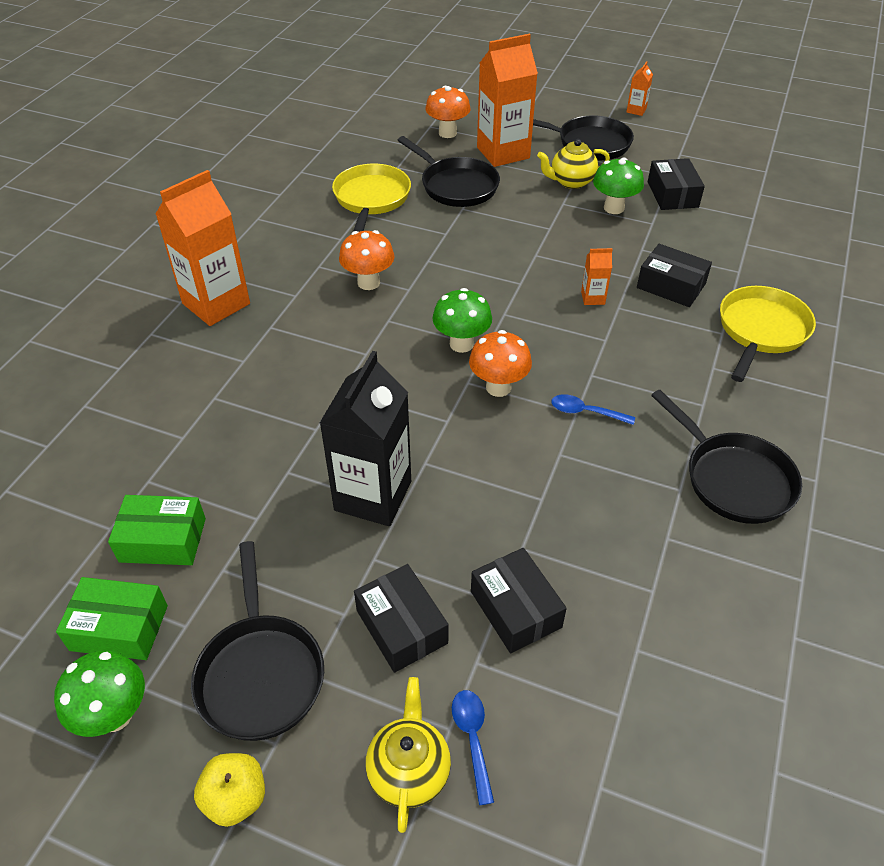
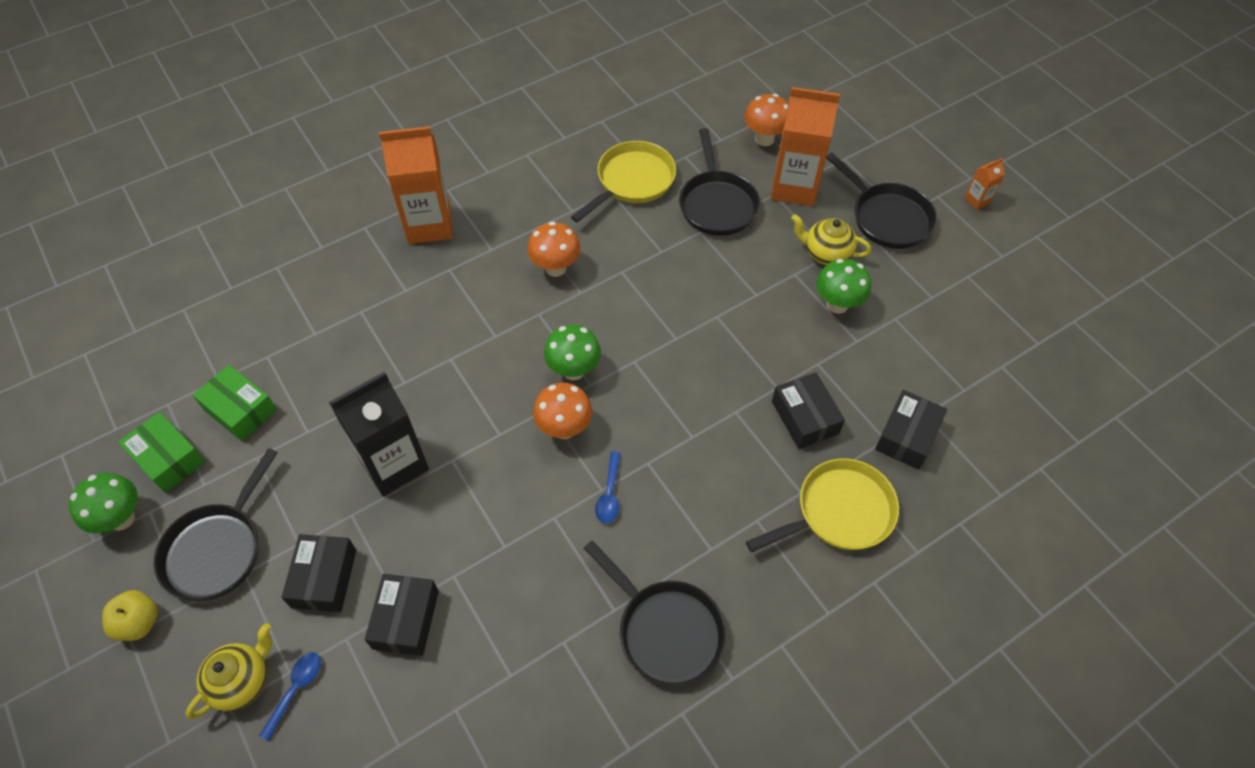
camera: 35 degrees right, 10 degrees up
blue spoon [551,394,635,425] -> blue spoon turned 135 degrees counterclockwise [595,452,621,523]
orange carton [581,248,613,305] -> none
black box [648,158,705,210] -> black box moved to [875,390,947,470]
black pan [651,390,802,524] -> black pan turned 45 degrees counterclockwise [583,540,726,686]

